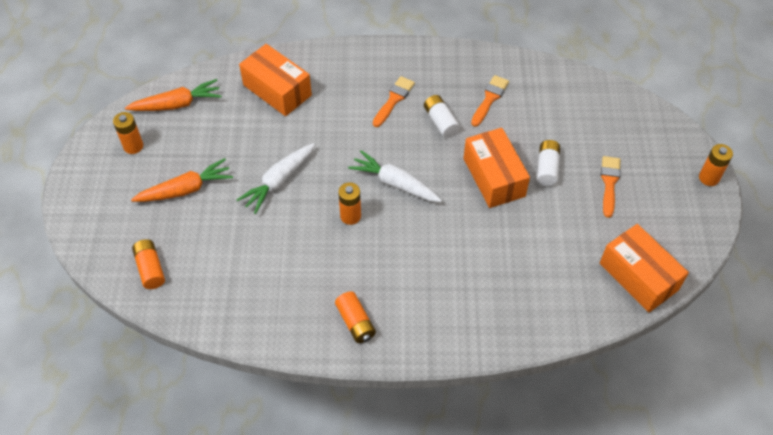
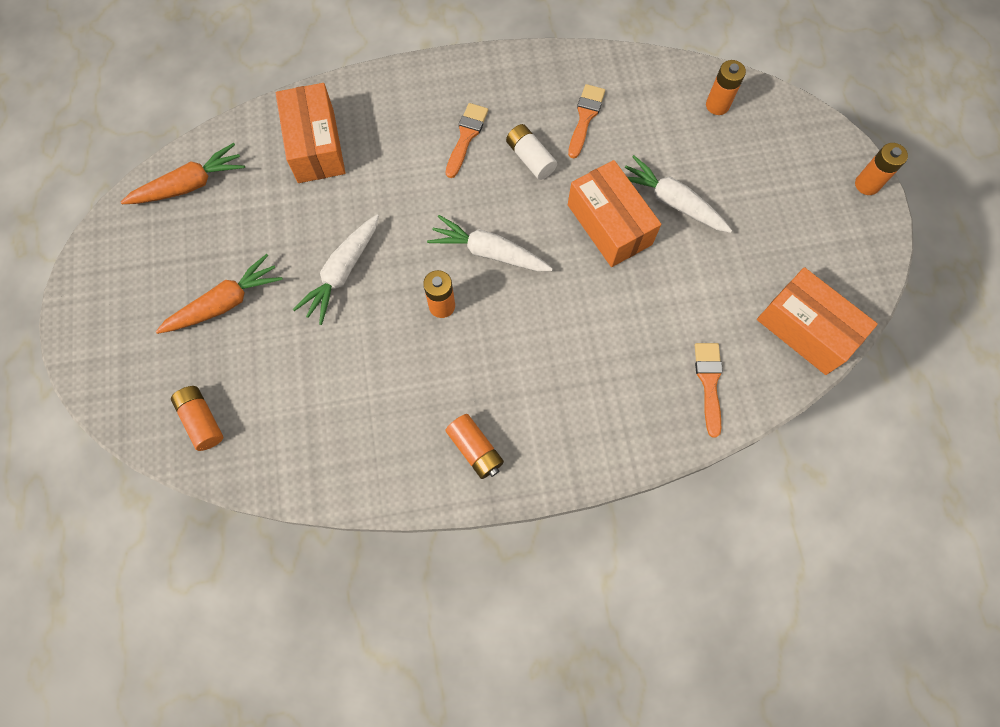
camera: 10 degrees left, 15 degrees up
orange battery [113,112,143,154] -> orange battery moved to [706,60,746,115]
orange box [239,44,312,116] -> orange box turned 45 degrees clockwise [276,83,345,183]
white battery [537,140,560,186] -> white carrot [625,155,732,233]
orange brush [601,156,621,218] -> orange brush moved to [695,343,723,438]

